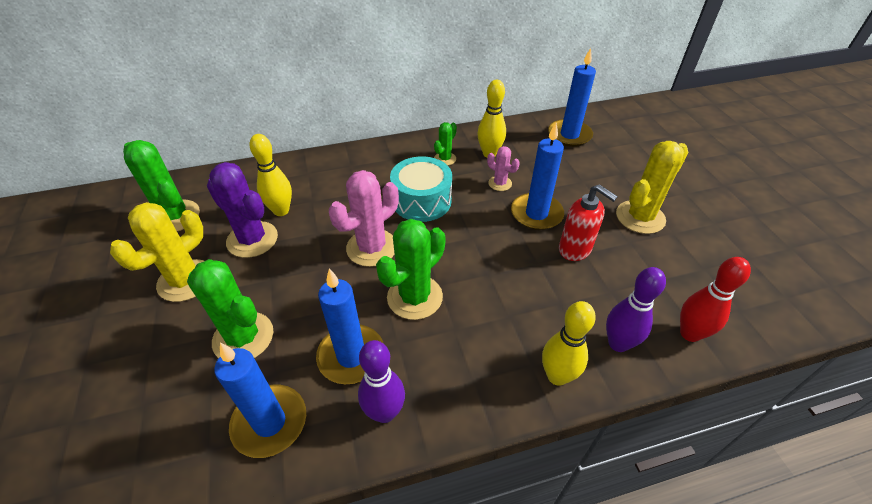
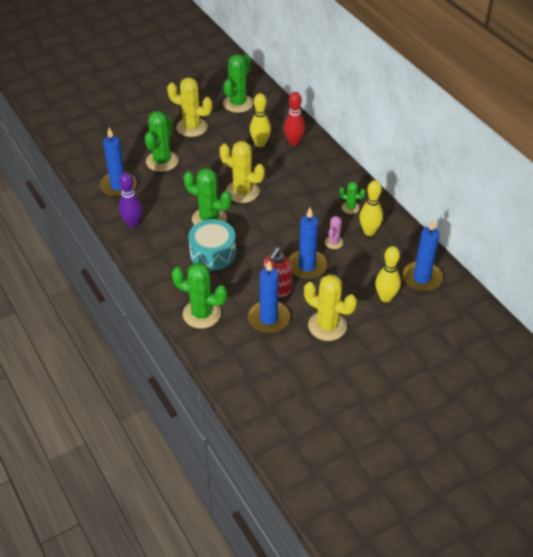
camera: 75 degrees right, 0 degrees up
purple cactus [207,162,278,258] -> none
blue candle [316,268,384,384] -> blue candle moved to [248,260,290,333]
pink cactus [329,170,399,267] -> yellow cactus [219,141,265,203]
turquoise drum [390,156,452,222] -> turquoise drum moved to [188,219,236,271]
yellow bowling pin [542,301,596,386] -> yellow bowling pin moved to [375,246,401,302]
purple bowling pin [606,267,666,352] -> green cactus [171,262,227,329]
red bowling pin [680,257,751,342] -> red bowling pin moved to [284,92,305,146]

